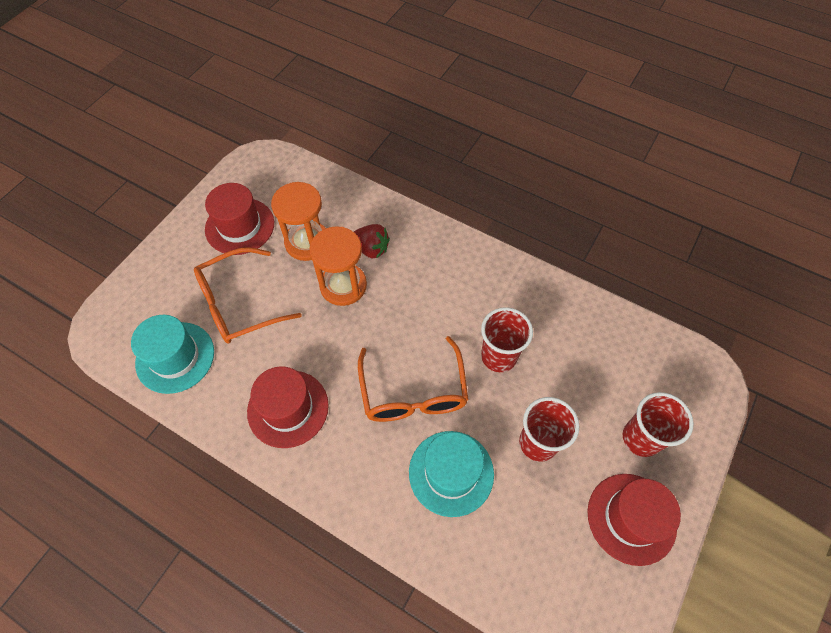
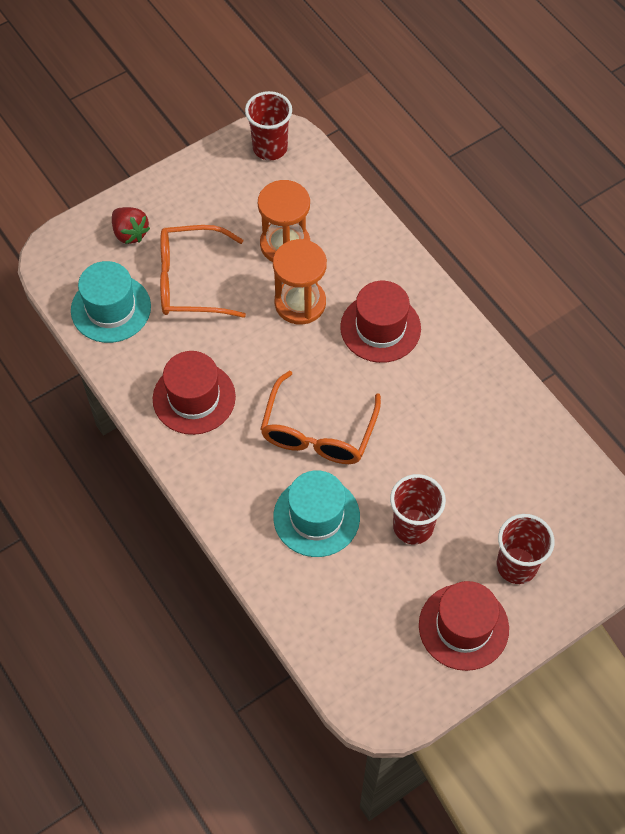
camera: 25 degrees right, 0 degrees up
red hat [205,183,274,255] -> red hat moved to [340,281,421,363]
red strawberry [354,224,390,259] -> red strawberry moved to [112,207,150,244]
red cup [481,307,533,372] -> red cup moved to [245,91,292,160]

